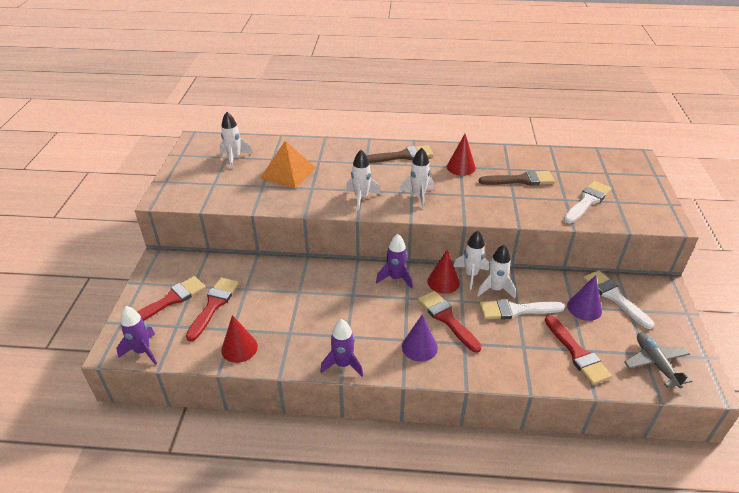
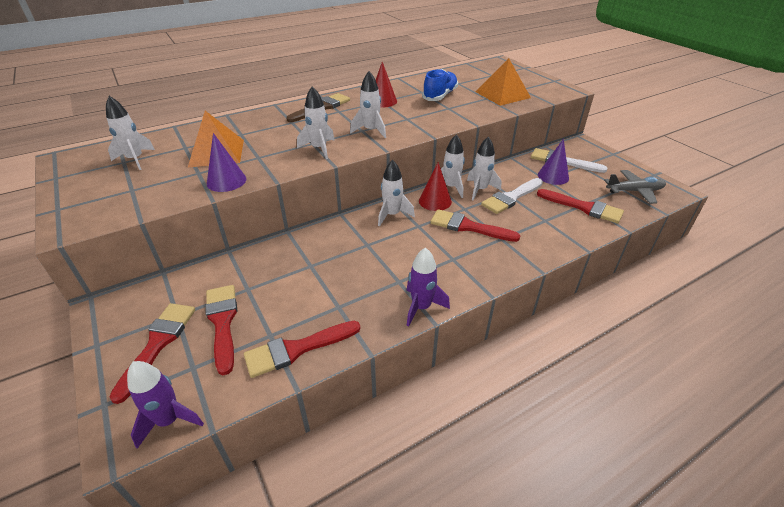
camera: 35 degrees left, 0 degrees up
red cone [221,315,258,363] -> red brush [244,321,360,378]
purple rocket [376,234,413,289] -> white rocket [378,160,415,226]
purple cone [402,314,438,362] -> purple cone moved to [207,133,246,192]
brown brush [479,170,555,186] -> blue shoe [422,69,458,101]
white brush [564,181,611,223] -> orange pyramid [476,58,531,106]
grey plane [624,332,692,388] -> grey plane turned 135 degrees clockwise [604,170,666,204]

